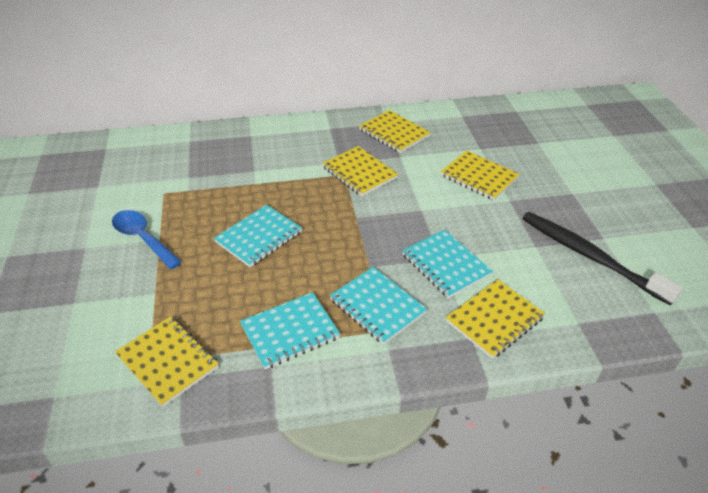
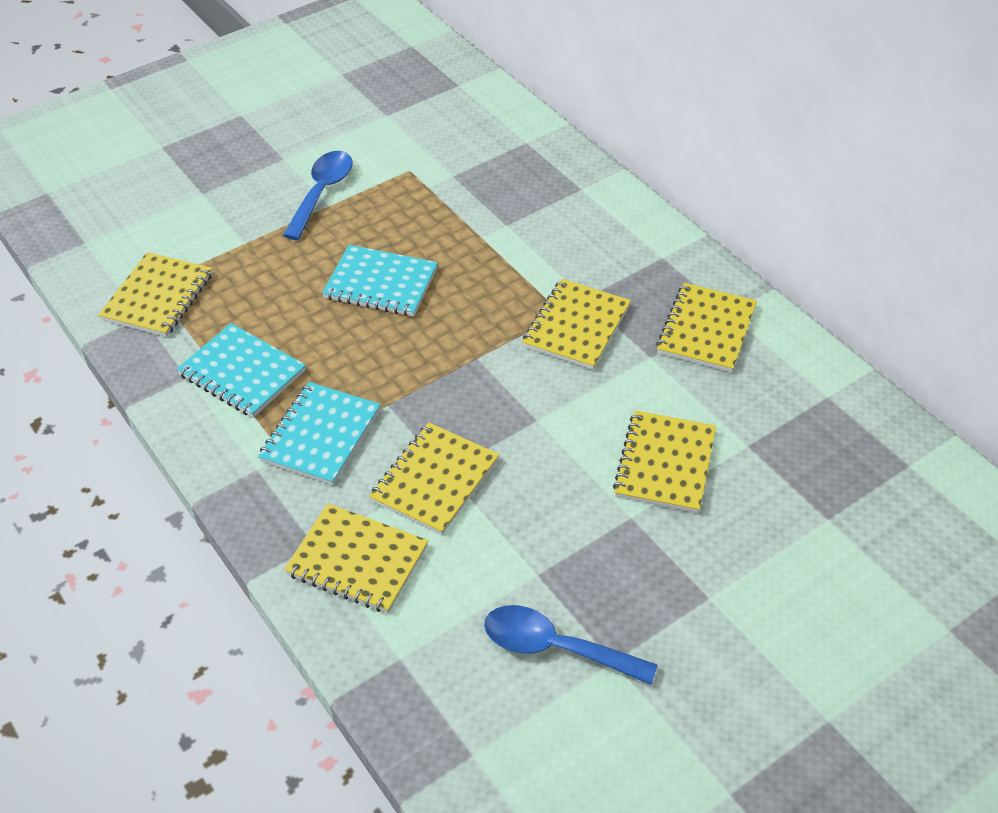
camera: 65 degrees right, 5 degrees up
turquoise notebook [402,230,493,298] -> yellow notebook [369,422,499,535]
black toothbrush [522,212,683,305] -> blue spoon [484,605,658,685]

